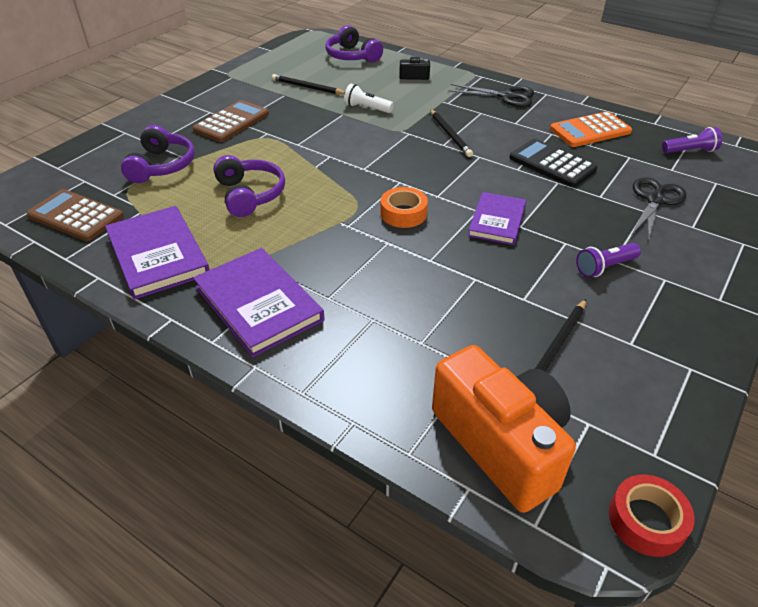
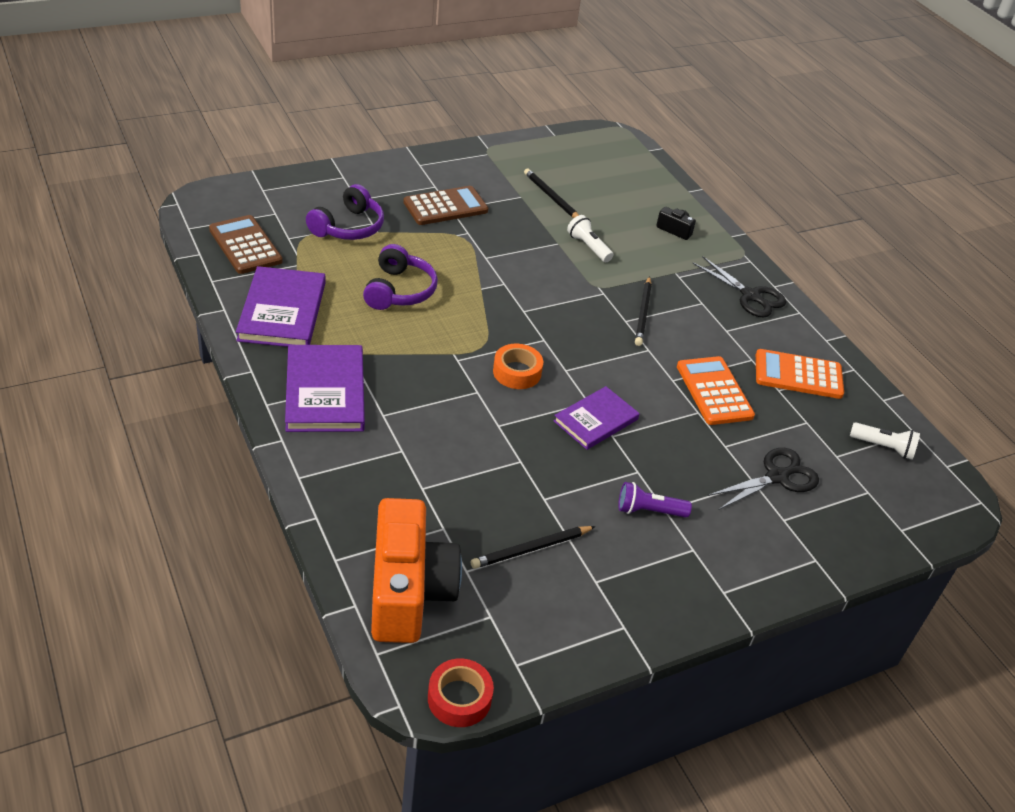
camera: 25 degrees right, 0 degrees up
purple headphones [325,25,383,63] -> none
black calculator [510,139,597,187] -> orange calculator [677,356,755,425]
purple flashlight [662,127,722,153] -> white flashlight [850,422,920,460]

